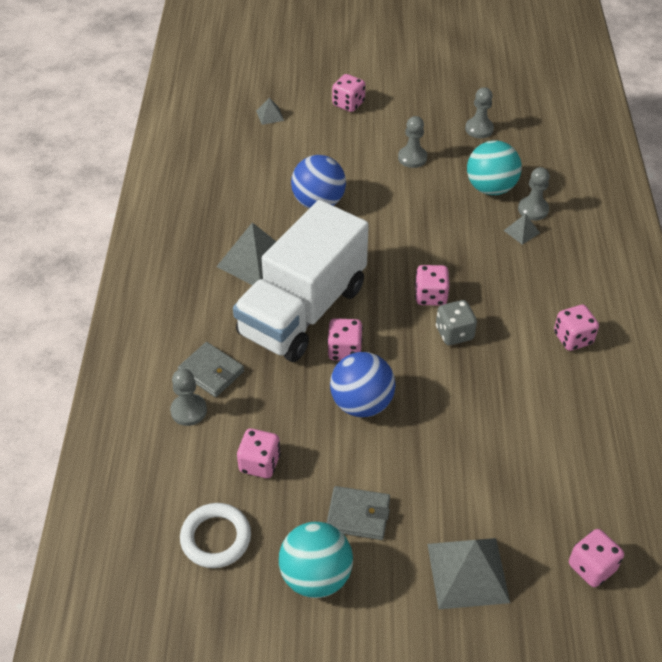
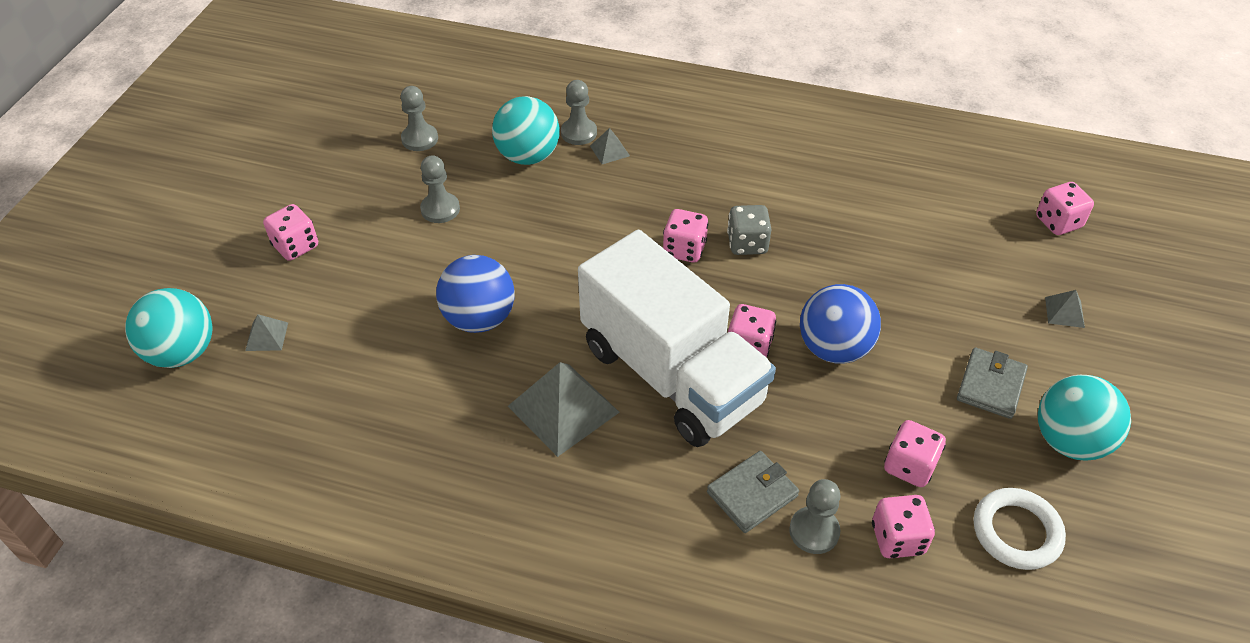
camera: 75 degrees left, 0 degrees up
grey pyramid [427,538,510,609] -> grey pyramid [1045,290,1085,328], size x0.48
pink dice [554,305,599,351] -> pink dice moved to [872,495,935,558]
none -> turquoise ball [125,288,212,368]

